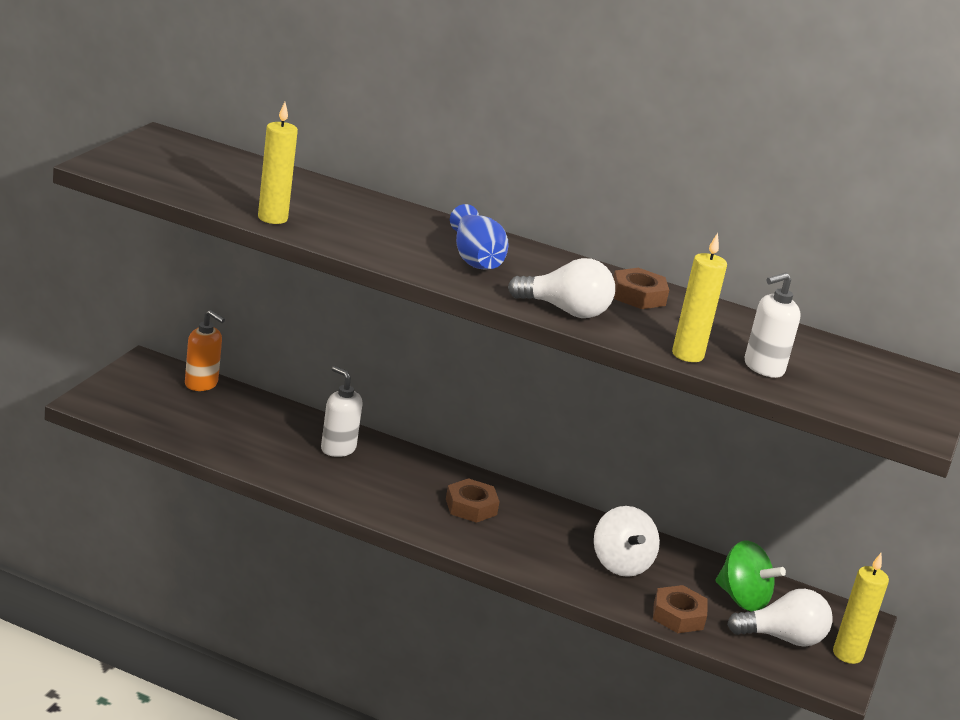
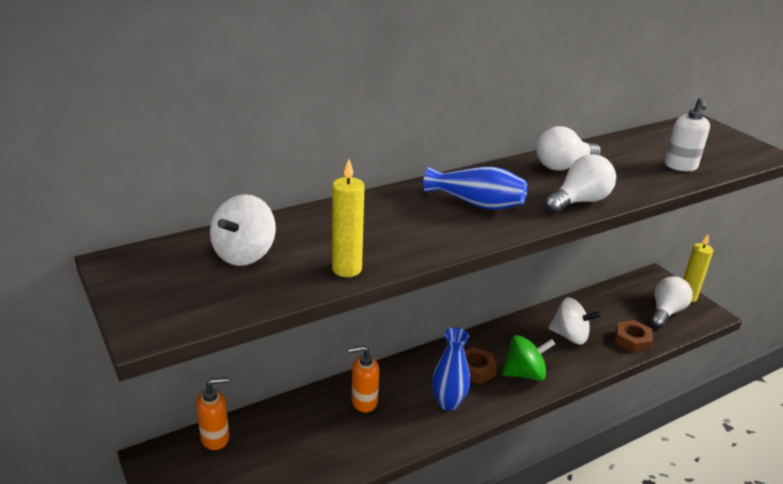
camera: 50 degrees left, 5 degrees up
white soap dispenser [321,366,362,457] -> orange soap dispenser [348,345,379,412]
brown nut [613,268,669,309] -> white light bulb [536,126,601,171]
yellow candle [672,233,727,362] -> none
green spinning top [715,541,786,612] -> green spinning top moved to [502,335,555,381]
none -> white spinning top [210,194,276,266]
none -> blue vase [432,327,470,411]

